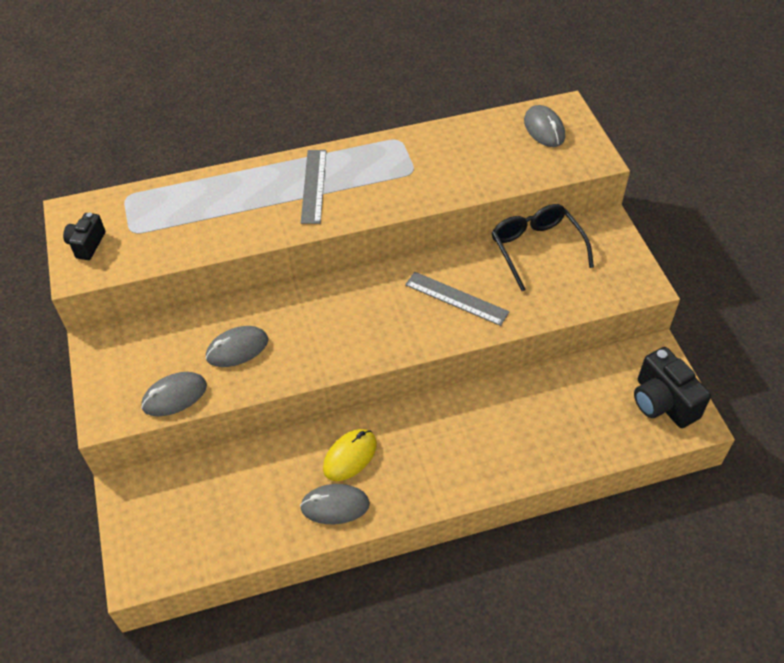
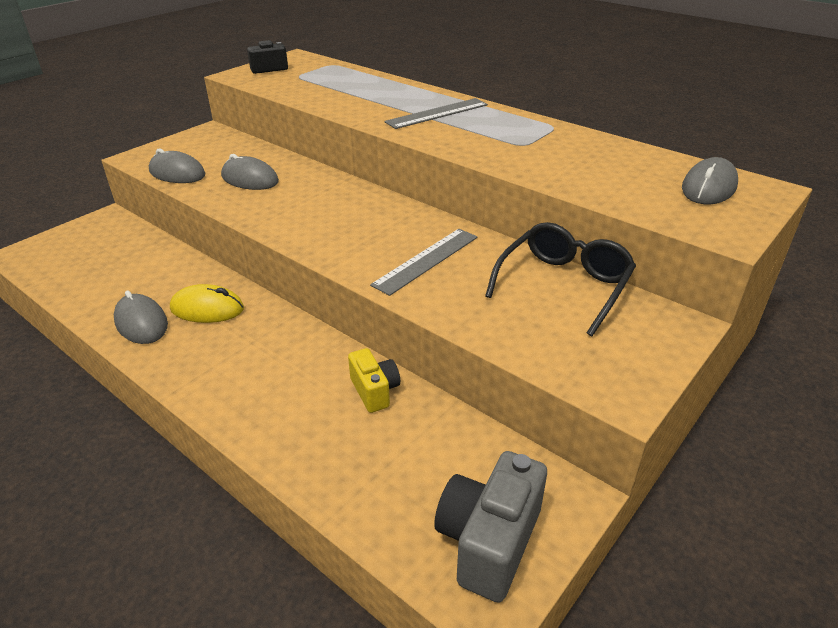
camera: 55 degrees right, 15 degrees down
grey ruler [405,272,510,326] -> grey ruler turned 45 degrees clockwise [370,229,478,296]
black camera [634,347,711,428] -> grey camera [434,451,547,603]
none -> yellow camera [348,348,400,413]

